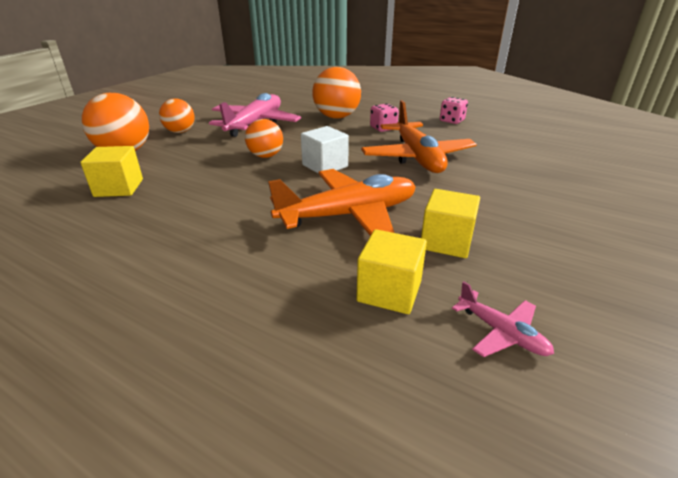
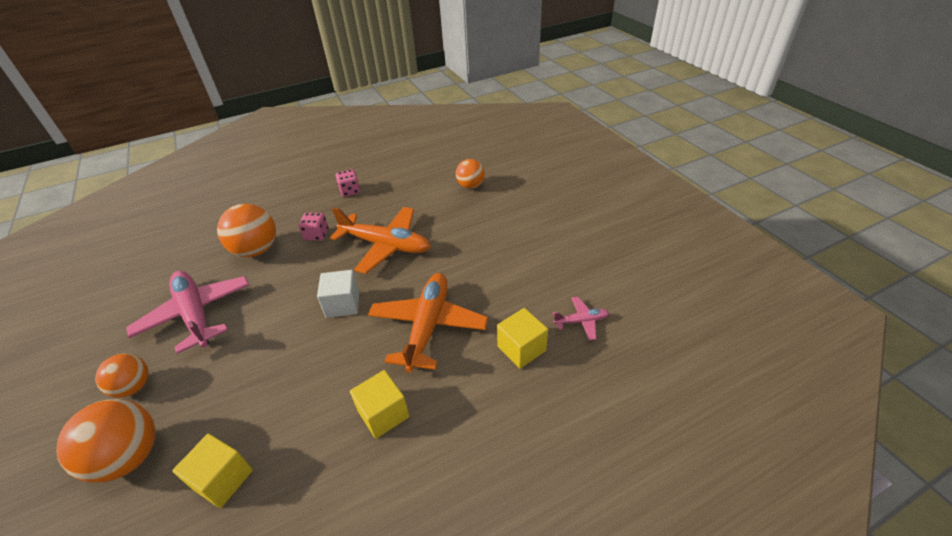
camera: 55 degrees left, 10 degrees up
orange ball [245,119,283,158] -> orange ball moved to [456,159,485,189]
yellow cube [421,189,480,258] -> yellow cube moved to [350,370,409,439]

